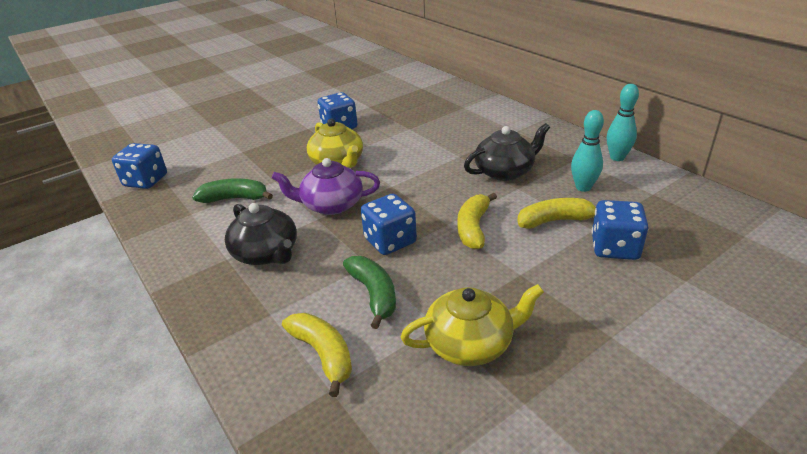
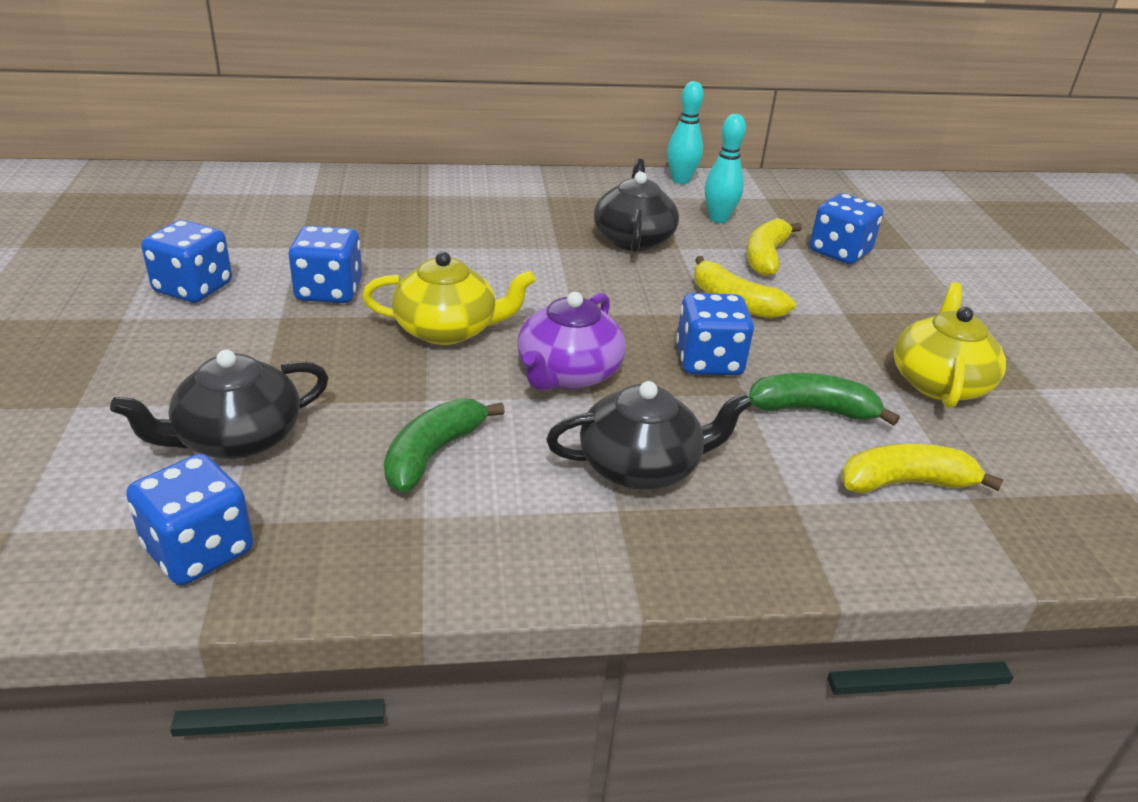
camera: 65 degrees left, 0 degrees up
none -> black teapot [110,350,329,459]
none -> blue dice [141,220,232,303]

